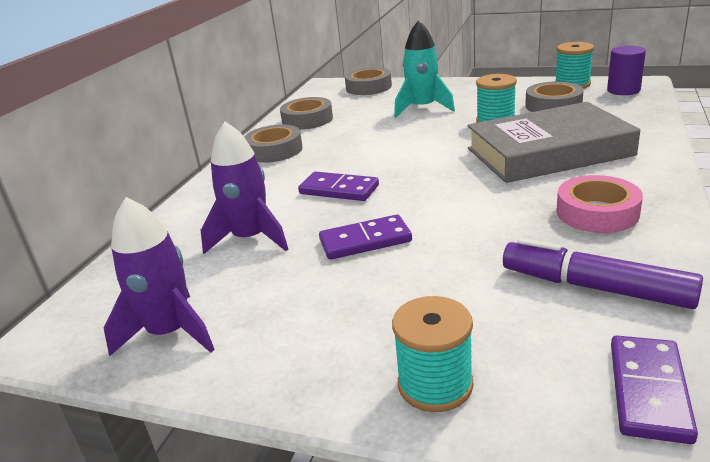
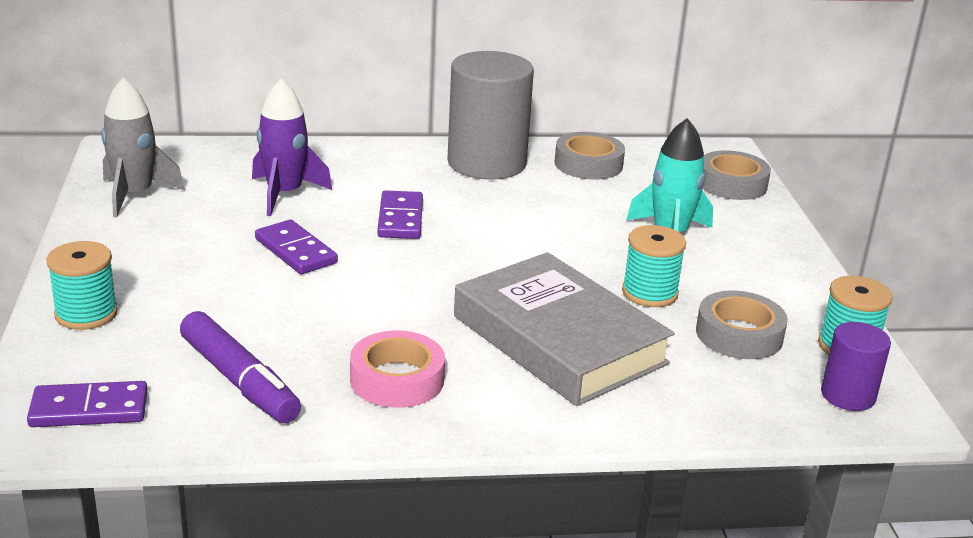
camera: 60 degrees right, 0 degrees up
purple rocket [104,197,215,357] -> grey rocket [101,77,185,218]
grey tape [244,124,303,163] -> grey cylinder [447,51,534,180]
purple marker [503,238,703,309] -> purple marker turned 135 degrees clockwise [180,311,301,423]

